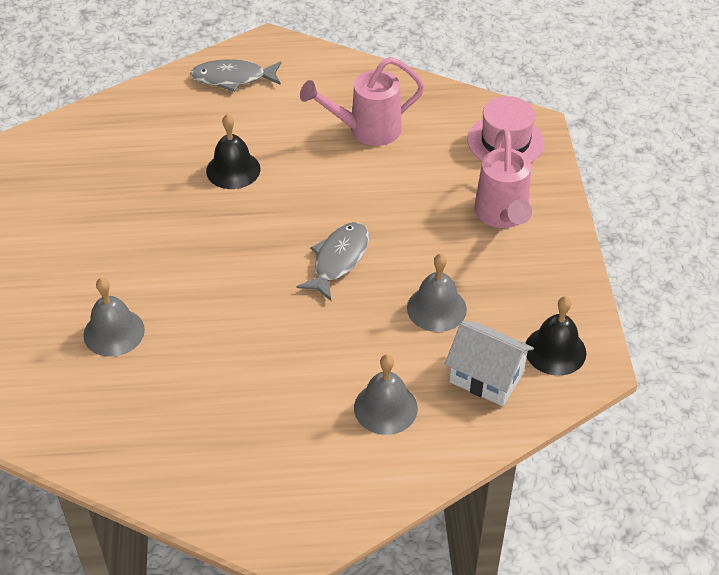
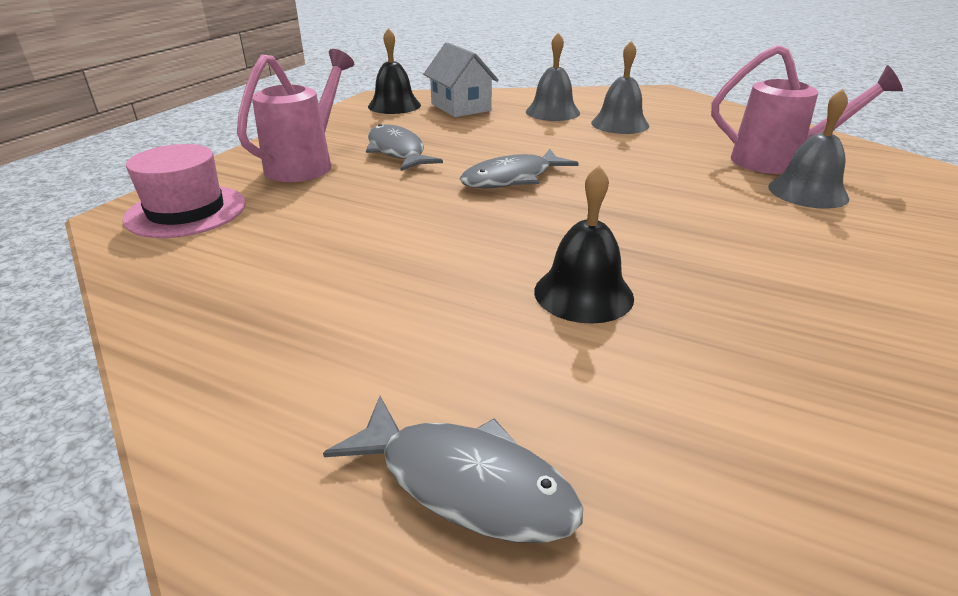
camera: 150 degrees left, 15 degrees down
pink watering can [300,57,424,146] -> pink watering can moved to [711,45,903,174]
grey bell [407,254,467,332] -> grey bell moved to [591,41,649,134]
none -> grey fish [366,124,443,171]

